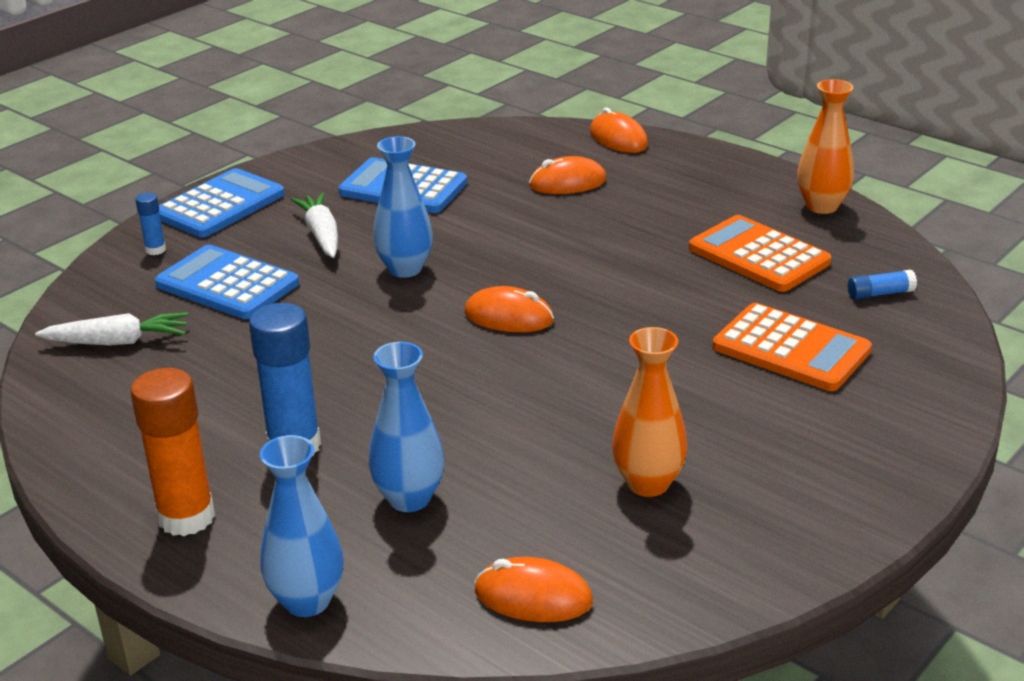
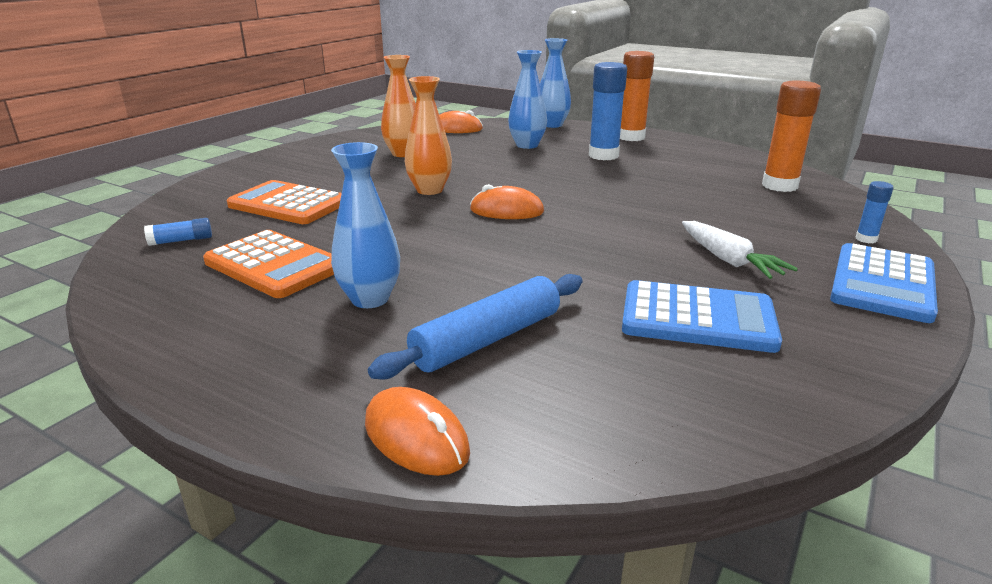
camera: 170 degrees right, 5 degrees down
white carrot [35,312,188,346] -> orange glue stick [762,81,821,192]
blue calculator [155,245,299,319] -> none
blue vase [373,136,433,278] -> blue vase moved to [331,142,400,308]
orange mouse [529,156,606,194] -> blue rolling pin [368,274,583,379]
orange vase [797,79,854,214] -> orange vase moved to [405,76,452,195]

